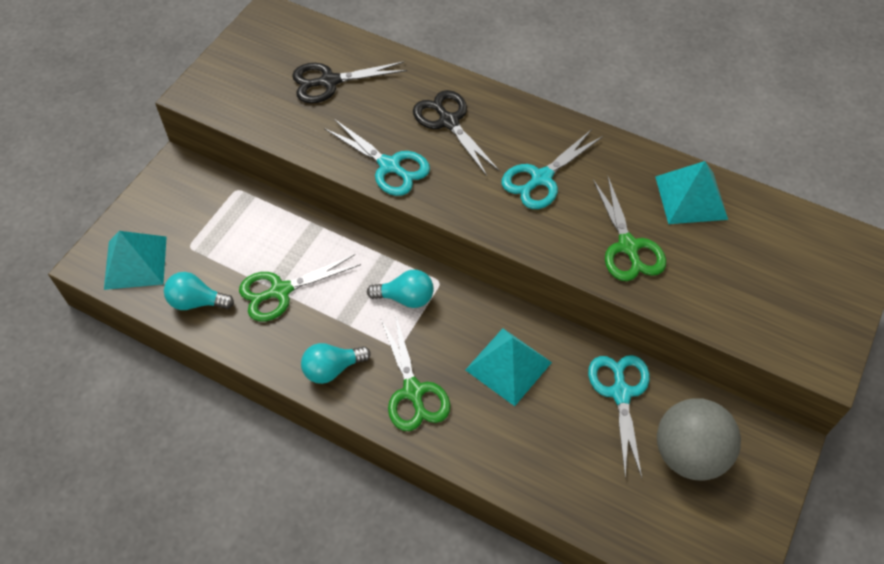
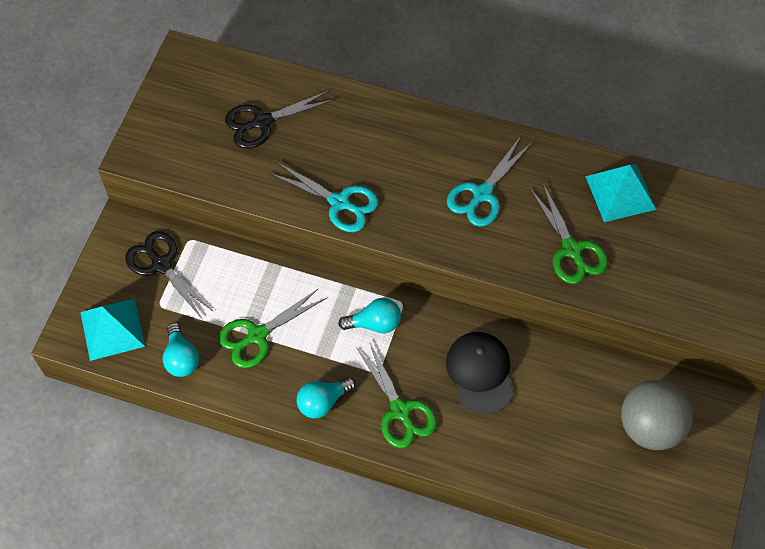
camera: 10 degrees left, 5 degrees up
turquoise light bulb [164,272,234,310] -> turquoise light bulb turned 105 degrees counterclockwise [163,323,199,377]
black scissors [413,90,500,176] -> black scissors moved to [125,231,214,320]
turquoise pyramid [465,328,552,406] -> black cap [446,332,514,415]
turquoise scissors [588,355,650,478] -> none

